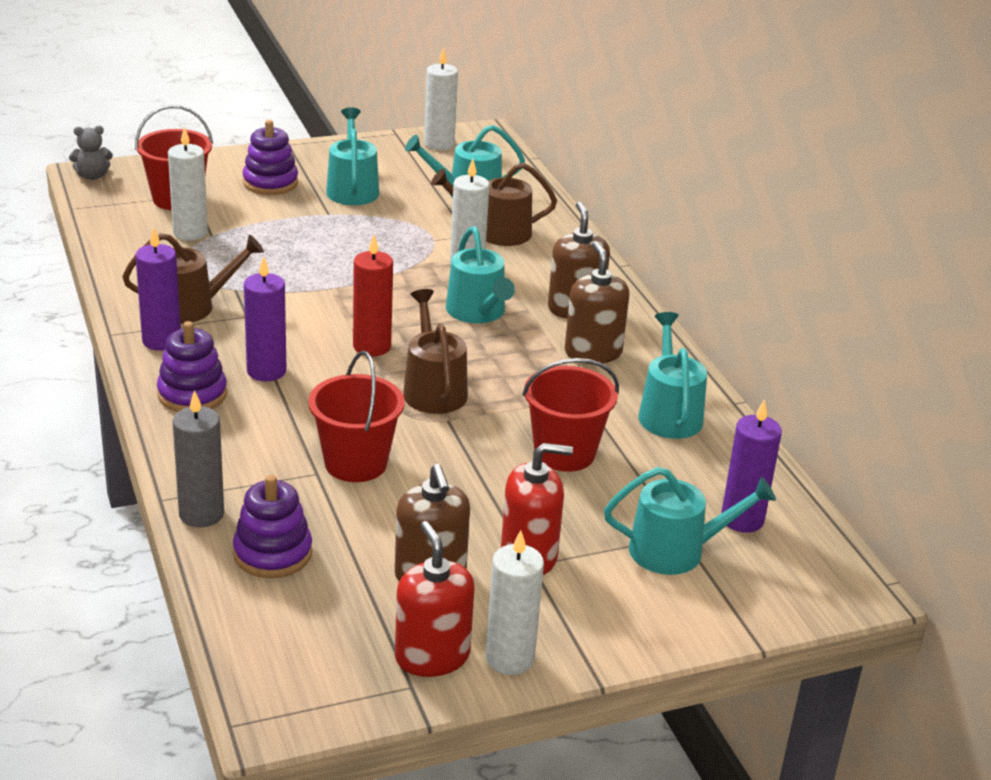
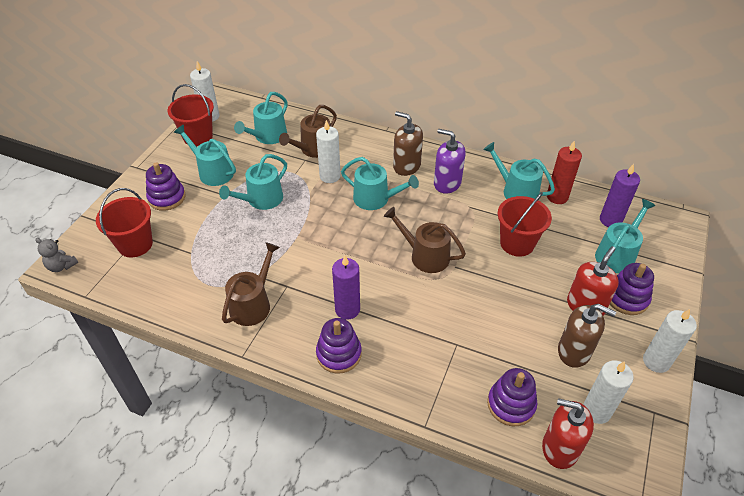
camera: 45 degrees left, 15 degrees up
grey teddy bear [69,126,113,180] -> grey teddy bear turned 90 degrees clockwise [35,238,78,272]
purple candle [135,228,181,351] -> none
white candle [168,127,208,240] -> white candle moved to [583,360,634,424]
grey candle [173,390,224,527] -> none
red bucket [308,351,405,482] -> red bucket moved to [168,84,214,146]
red candle [353,235,393,356] -> red candle moved to [547,140,582,204]
red soap dispenser [395,521,475,677] -> red soap dispenser moved to [542,398,594,469]
brown soap dispenser [565,241,630,364] -> purple soap dispenser [434,129,466,194]
none -> turquoise watering can [219,154,287,210]
none -> purple stacking toy [610,263,654,315]

